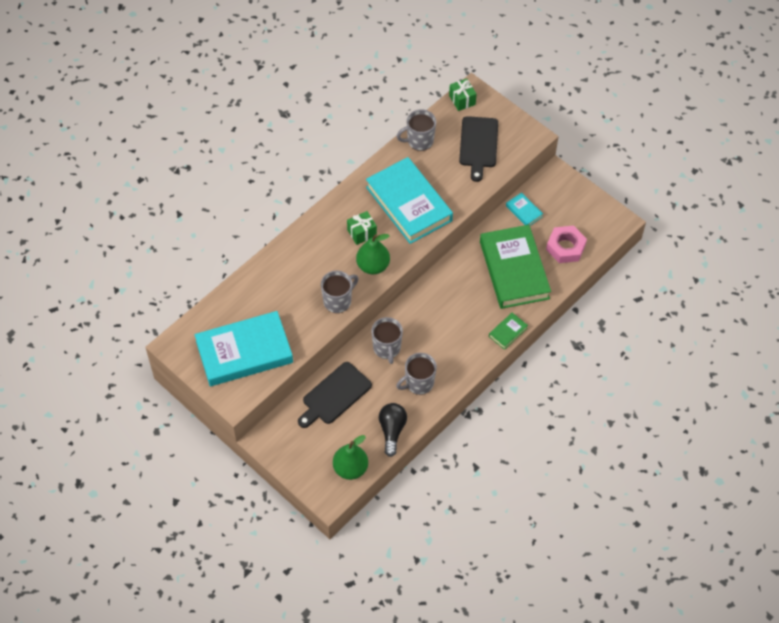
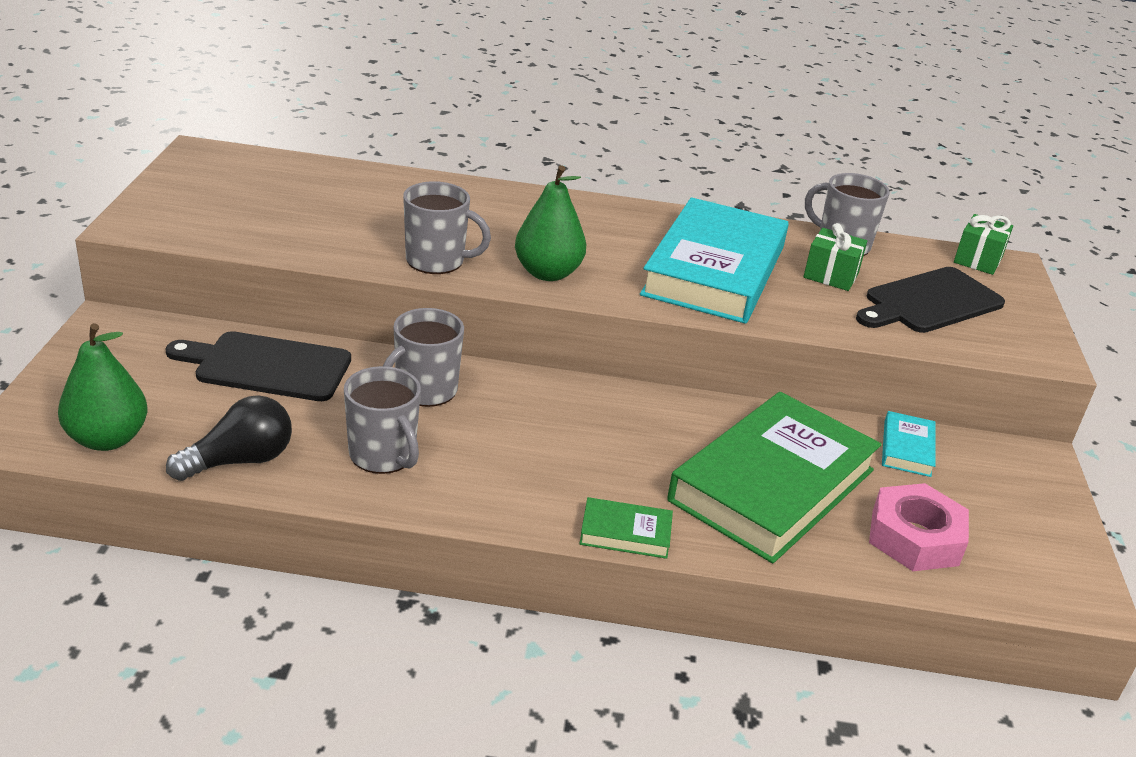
camera: 50 degrees right, 25 degrees down
turquoise book [195,311,293,386] -> none
green gift [347,211,377,245] -> green gift moved to [803,223,867,291]
grey mug [396,353,437,395] -> grey mug turned 150 degrees counterclockwise [344,366,421,474]

